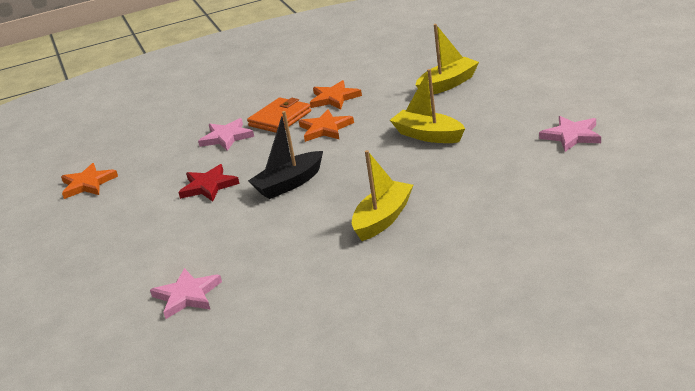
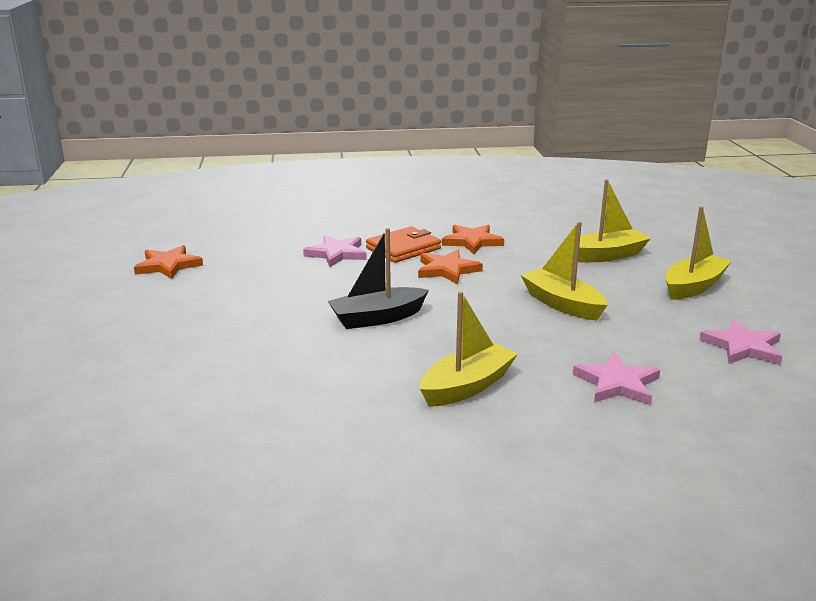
camera: 10 degrees right, 5 degrees down
pink star [150,268,222,319] -> pink star moved to [573,352,660,406]
red star [178,164,240,202] -> none
none -> yellow boat [665,206,732,300]

